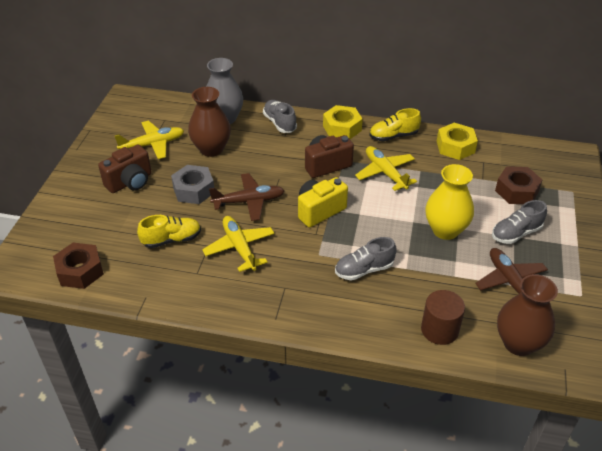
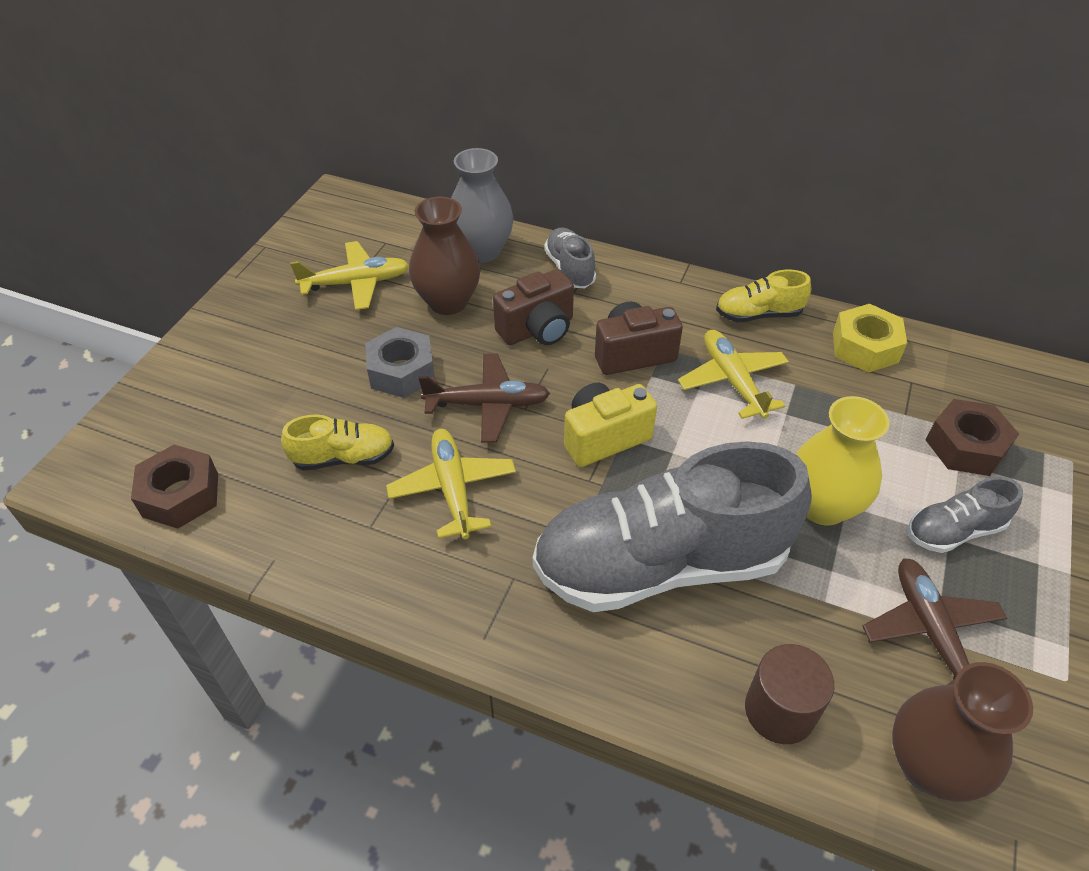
camera: 10 degrees right, 5 degrees up
brown camera [98,144,152,193] -> brown camera moved to [493,269,574,345]
yellow nut [323,105,363,139] -> none
grey shoe [335,237,397,281] -> grey shoe [533,441,812,612], size x2.28

